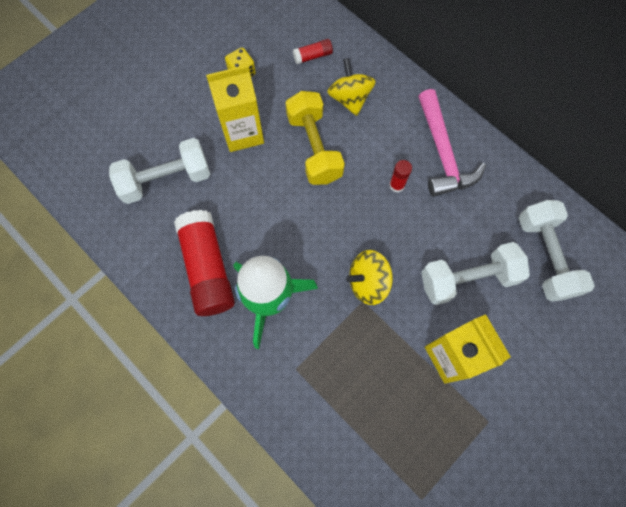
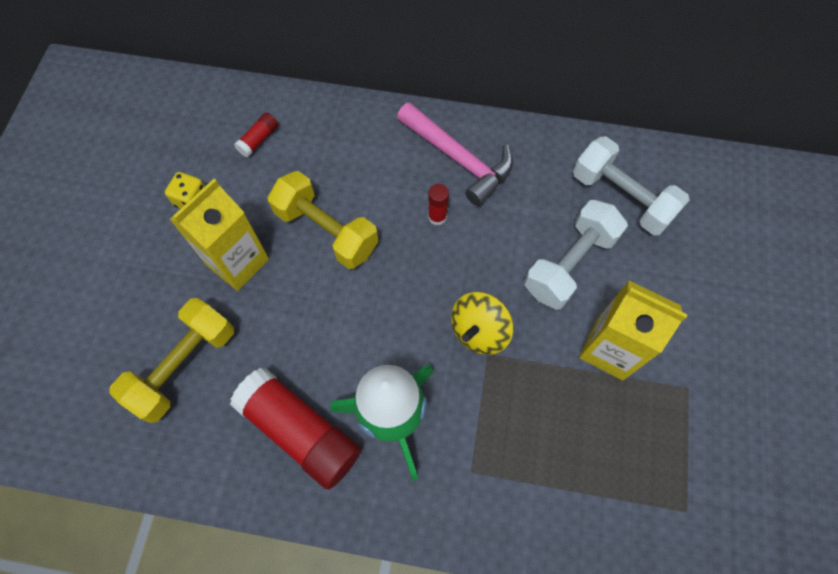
camera: 35 degrees left, 5 degrees down
white dumbbell [109,138,210,204] -> yellow dumbbell [110,298,234,423]
yellow spinning top [327,58,376,116] -> none

